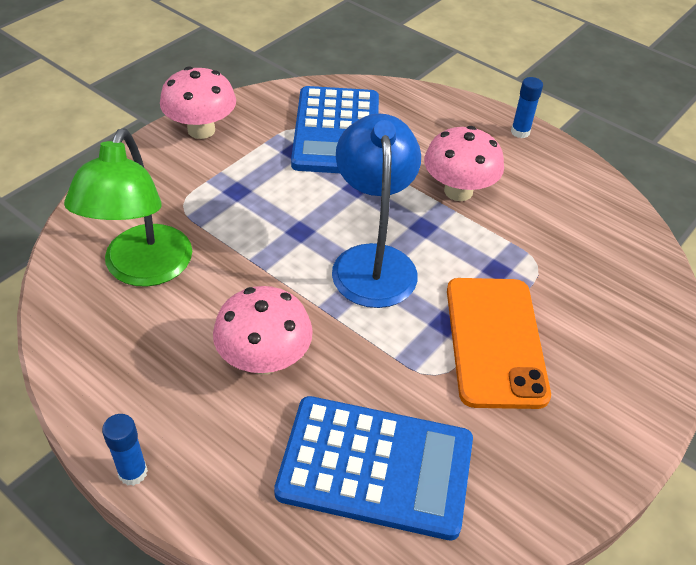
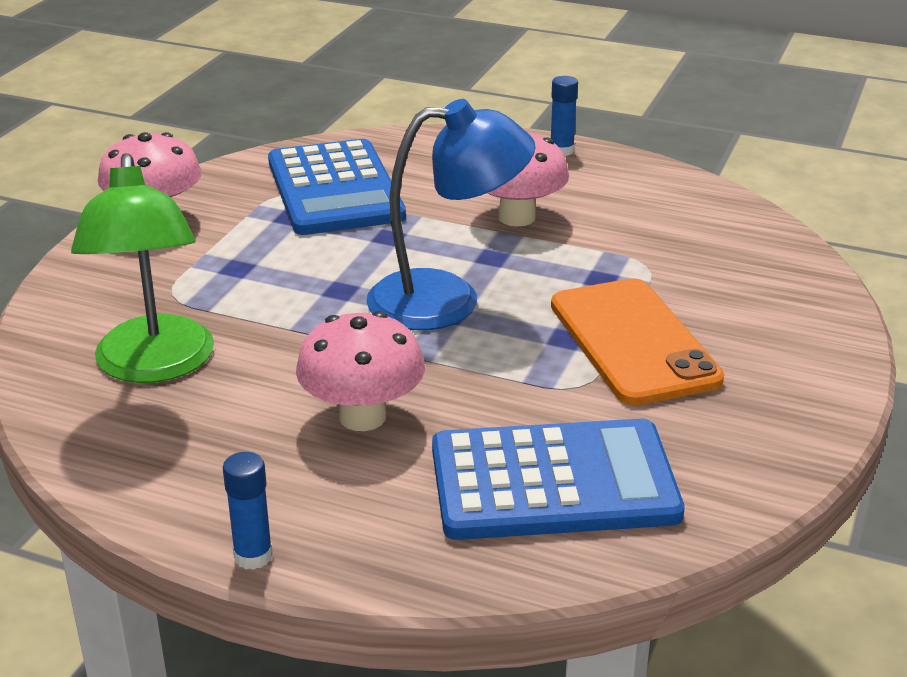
camera: 15 degrees left, 15 degrees down
blue lamp [332,113,421,308] -> blue lamp turned 105 degrees clockwise [367,99,535,330]

